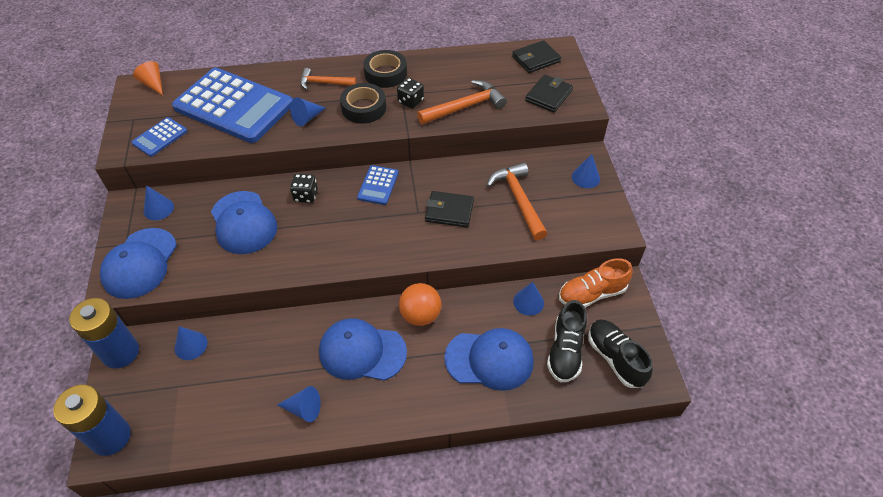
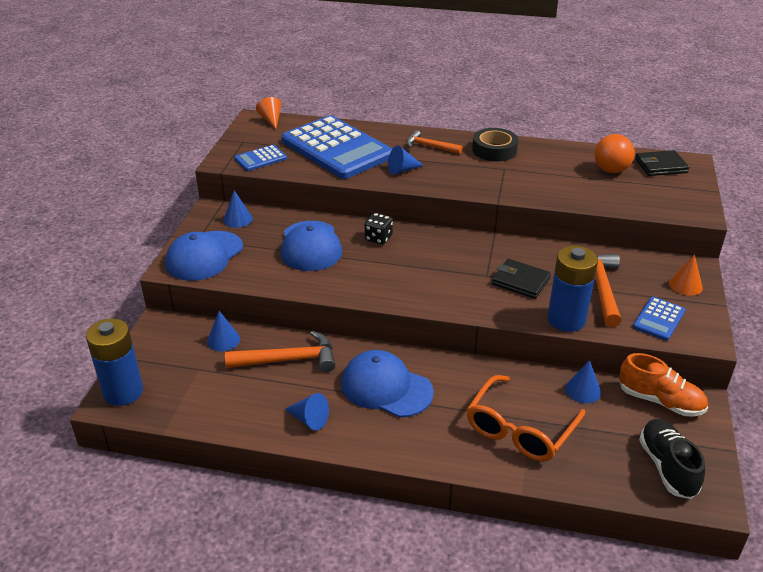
camera: 20 degrees right, 15 degrees down
blue battery [69,298,139,369] -> blue battery moved to [547,246,598,332]
black tape [340,83,386,124] -> none
blue calculator [357,165,399,205] -> blue calculator moved to [633,297,686,341]
black dice [397,78,424,109] -> none
orange ball [399,283,441,326] -> orange ball moved to [595,134,635,173]
orange hammer [417,80,507,124] -> orange hammer moved to [225,331,335,372]
blue cap [444,328,534,391] -> orange glasses [467,375,585,461]
black wallet [525,74,573,113] -> none
black shoe [547,300,587,383] -> none
orange shoe [559,258,633,308] -> orange shoe turned 150 degrees counterclockwise [619,353,708,416]
blue cone [572,154,600,188] -> orange cone [669,254,703,296]

